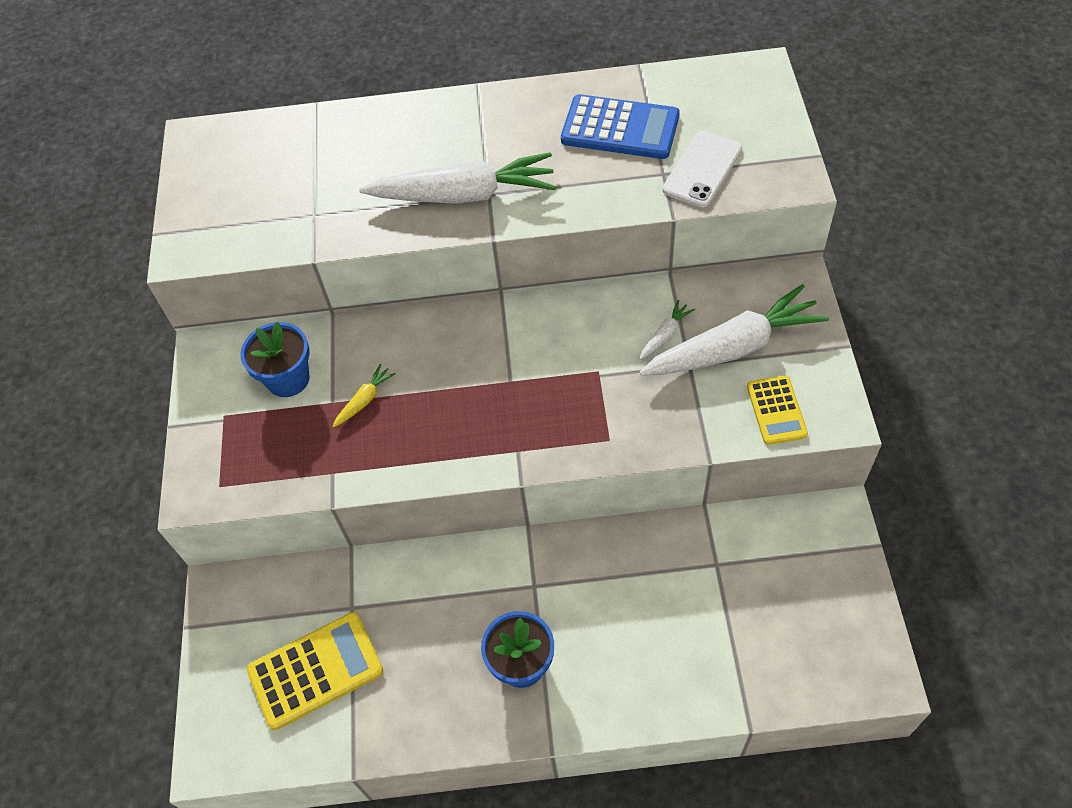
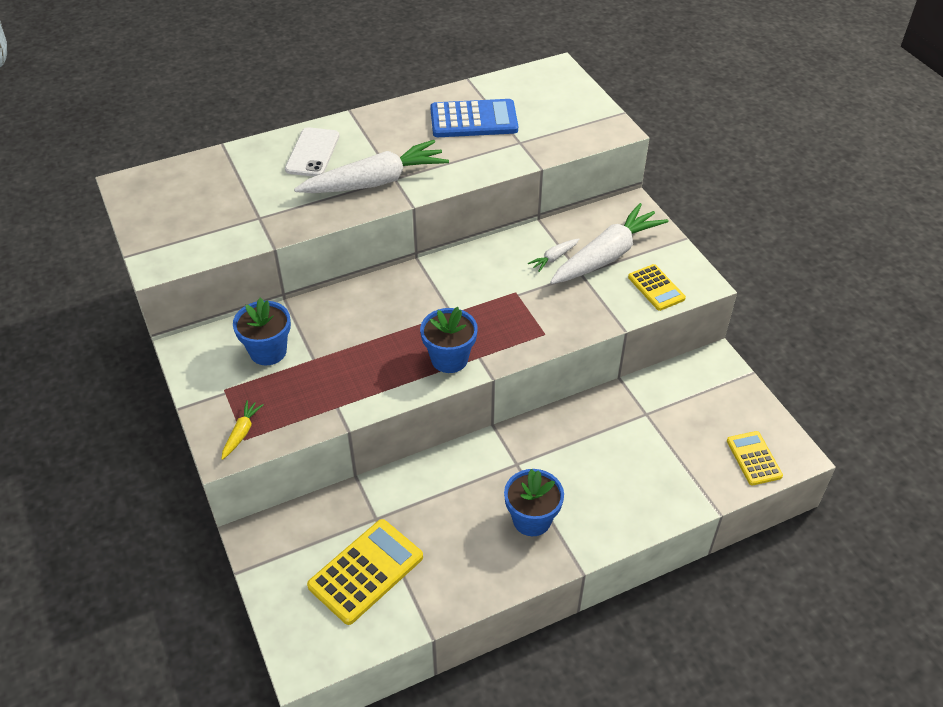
camera: 25 degrees left, 10 degrees down
yellow carrot [333,364,396,428] -> yellow carrot moved to [221,400,264,460]
white carrot [639,300,695,360] -> white carrot turned 150 degrees counterclockwise [528,238,579,272]
white phone [663,131,742,208] -> white phone moved to [285,127,339,177]
none -> blue flower pot [420,307,478,373]
none -> yellow calculator [727,431,783,486]

